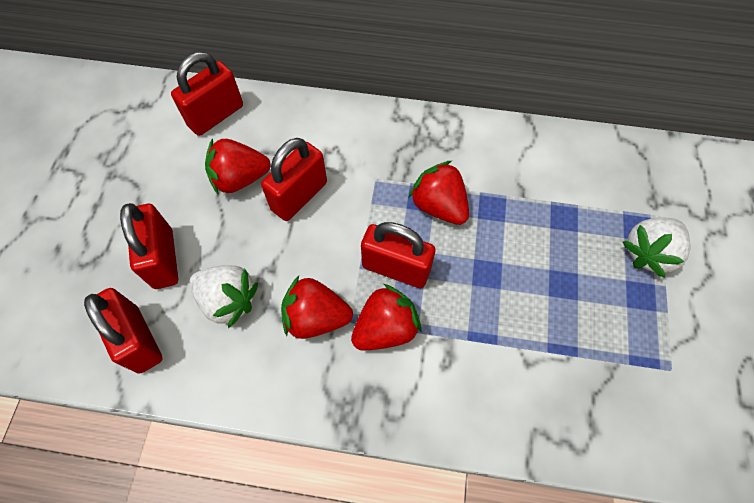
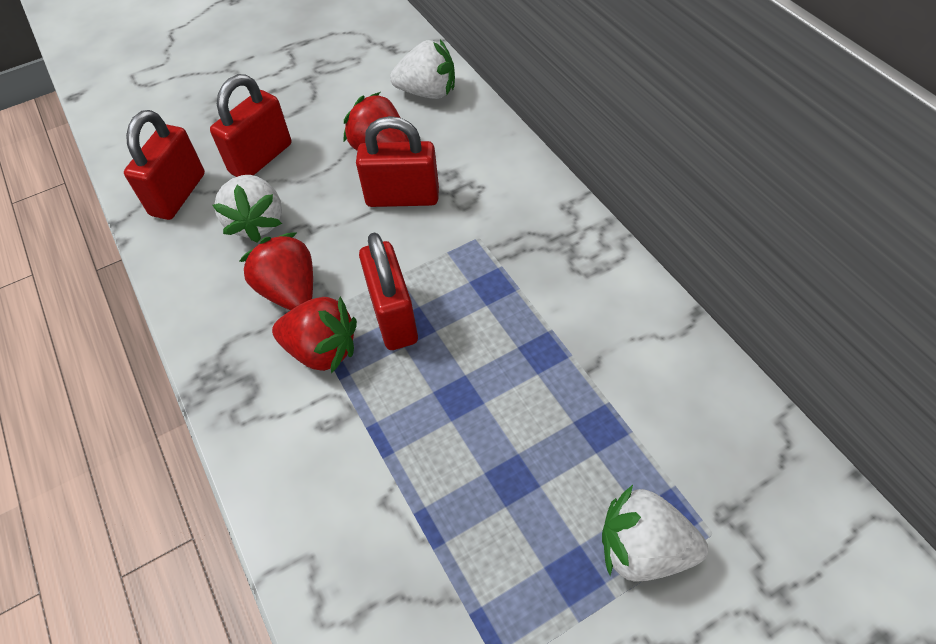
camera: 55 degrees right, 10 degrees down
red padlock [171,52,243,136] -> white strawberry [390,40,455,99]
red strawberry [408,161,469,225] -> none

